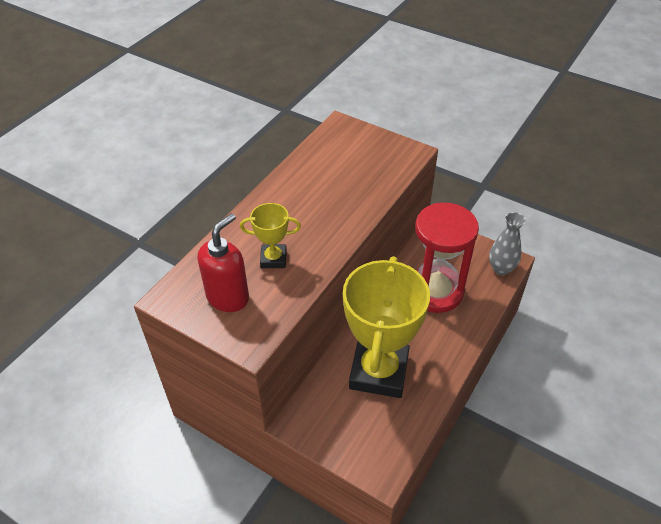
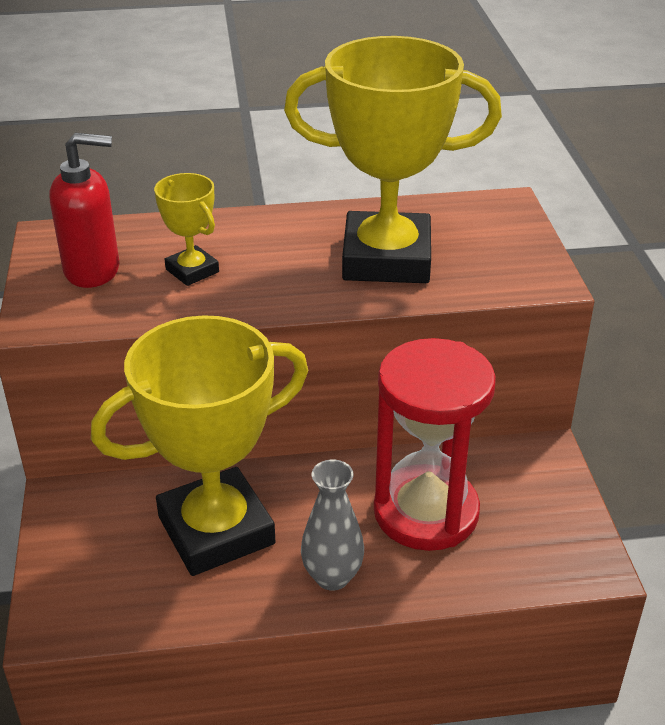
camera: 50 degrees right, 10 degrees down
grey vase [489,212,526,275] -> grey vase moved to [301,460,364,591]
none -> yellow trophy [284,36,502,283]

